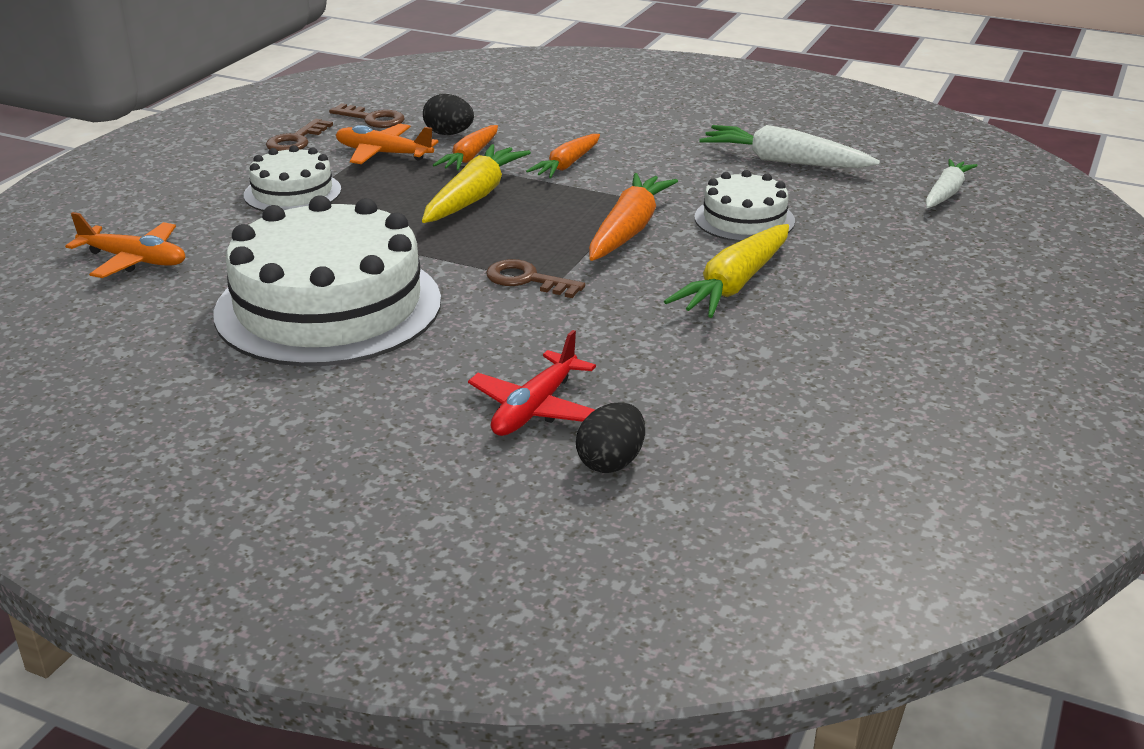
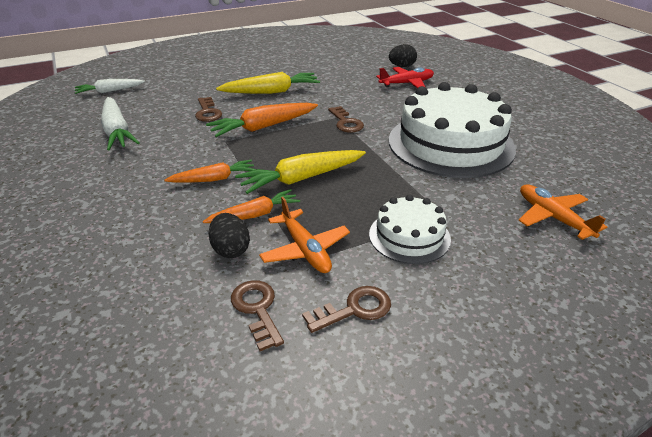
camera: 140 degrees left, 5 degrees up
white cake [694,170,795,242] -> brown key [195,97,222,122]

